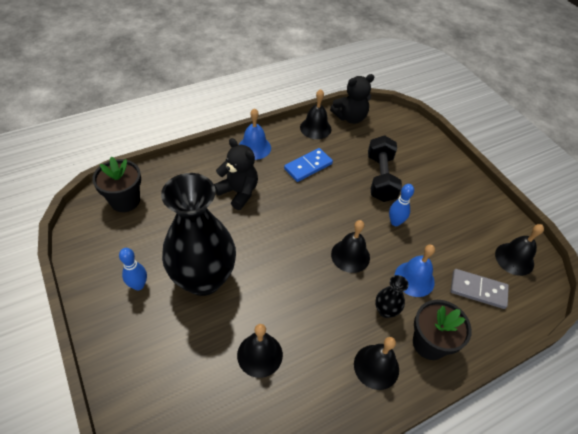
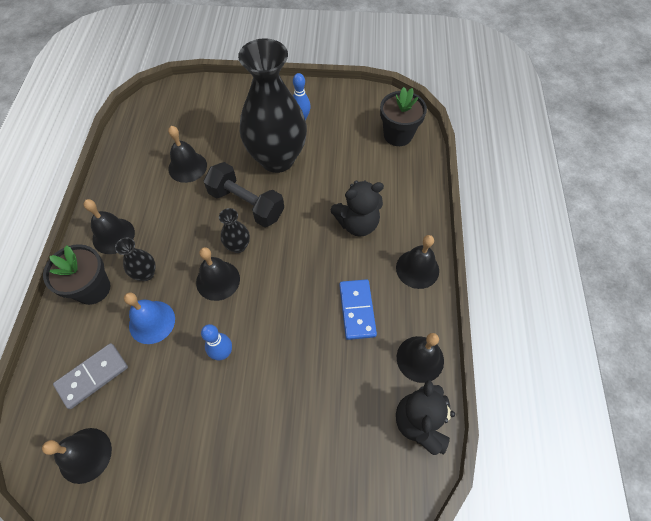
camera: 125 degrees right, 10 degrees up
blue bell [239,108,271,160] -> black bell [396,235,439,289]
black dumbbell [368,135,402,202] -> black dumbbell moved to [203,162,284,227]
none -> black vase [219,208,250,253]

